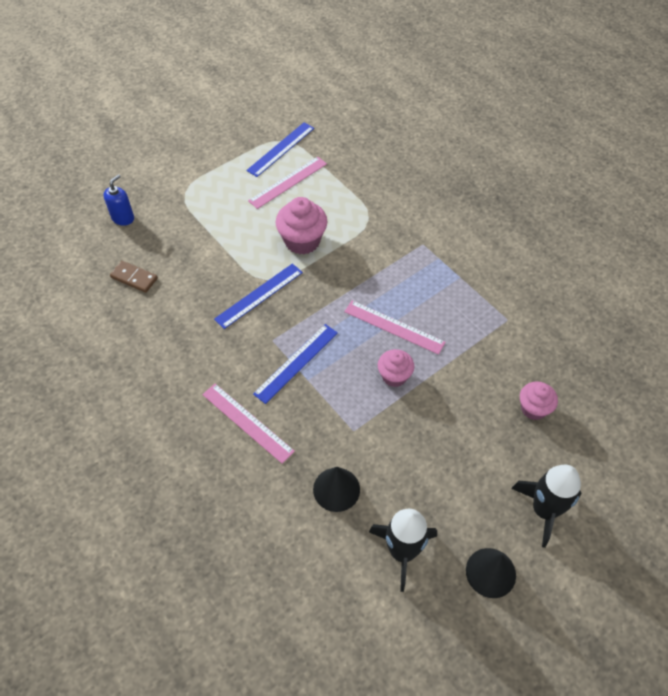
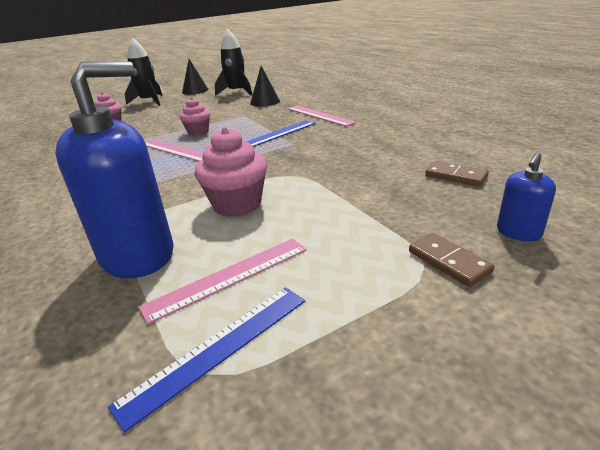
camera: 170 degrees left, 25 degrees down
blue ruler [214,264,303,329] -> none
none -> blue soap dispenser [55,61,174,278]
none -> brown domino [409,233,494,287]

